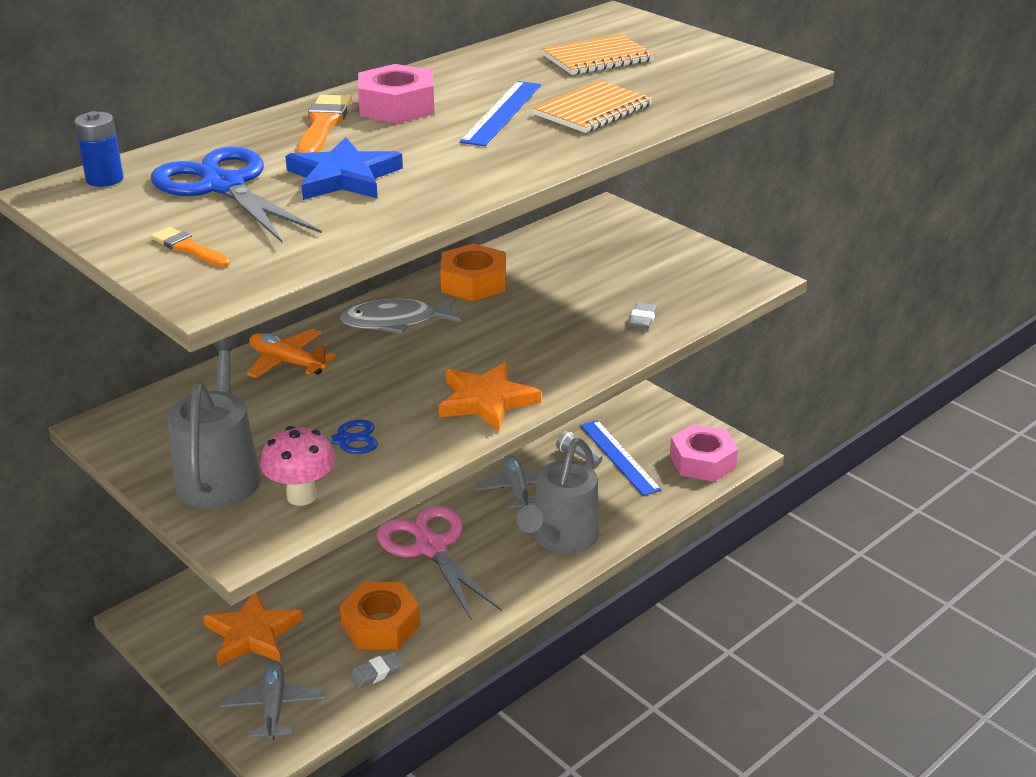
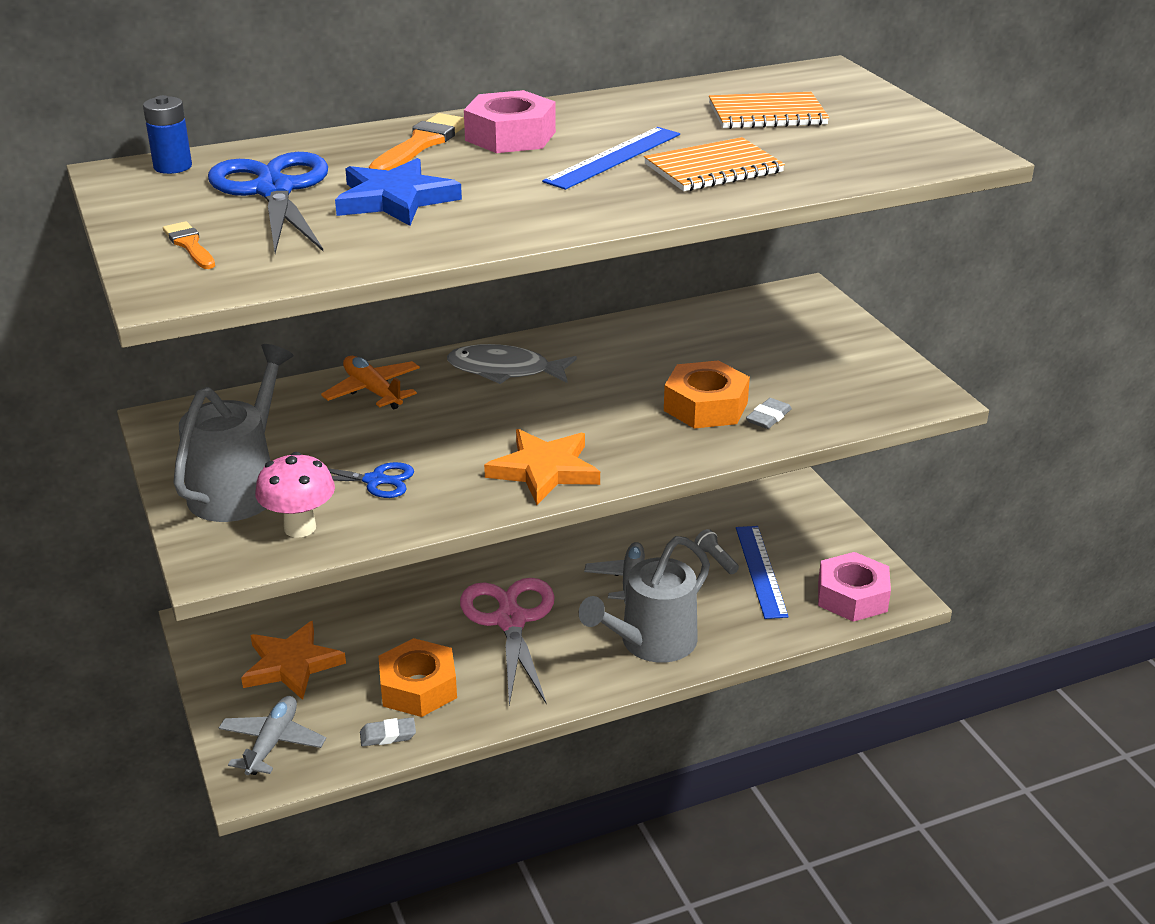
camera: 20 degrees right, 0 degrees up
orange nut [440,244,505,301] -> orange nut moved to [664,360,750,429]

